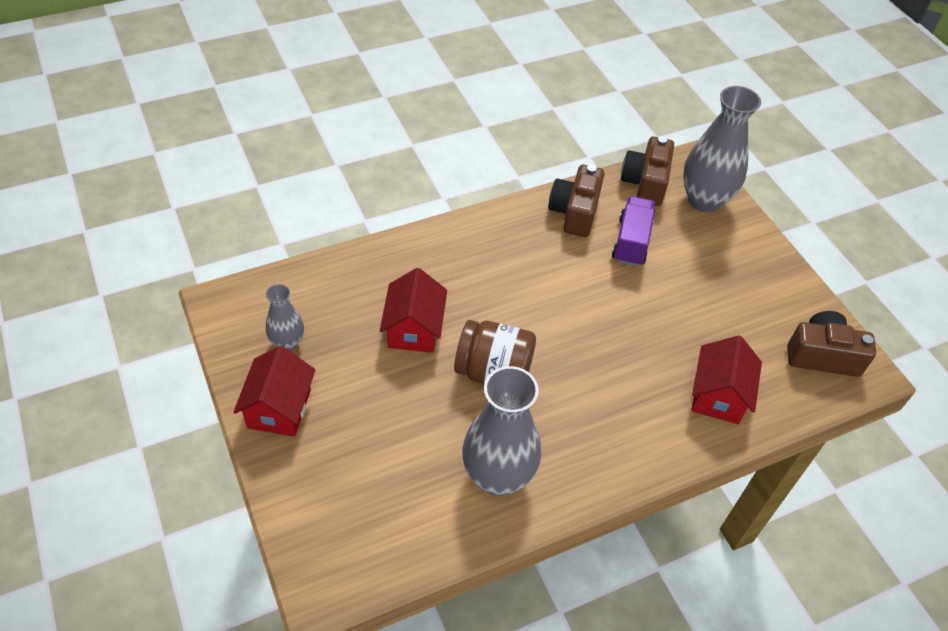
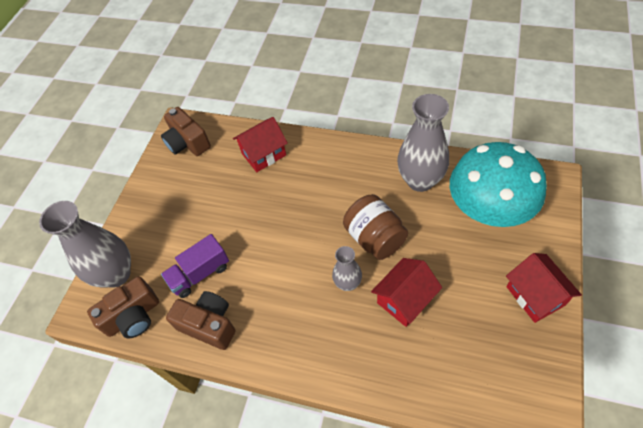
camera: 130 degrees left, 5 degrees up
red house [233,346,315,437] -> red house turned 75 degrees counterclockwise [506,253,582,323]
grey vase [265,284,304,351] -> grey vase moved to [332,246,362,291]
brown camera [548,165,604,237] -> brown camera turned 120 degrees counterclockwise [166,291,236,350]
none -> turquoise mushroom [450,142,547,227]

